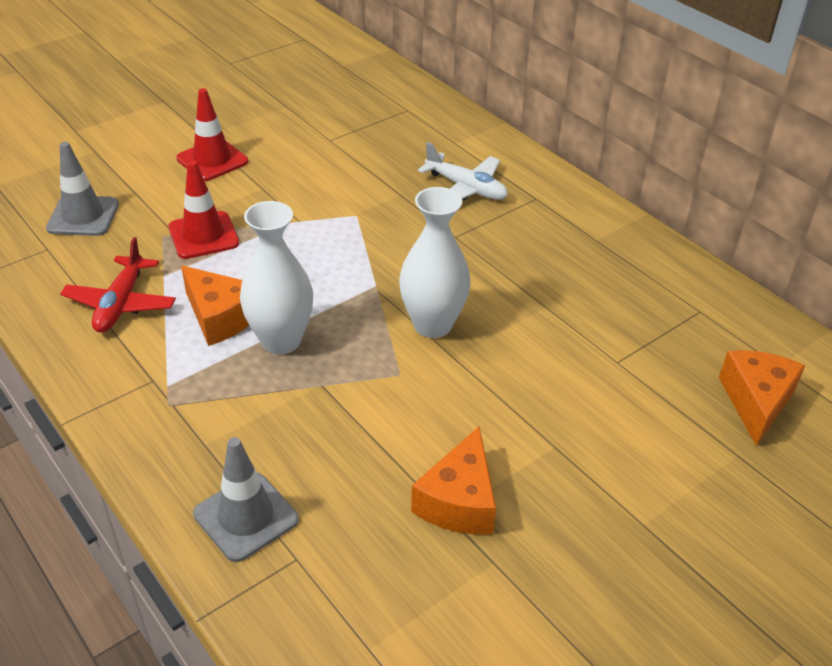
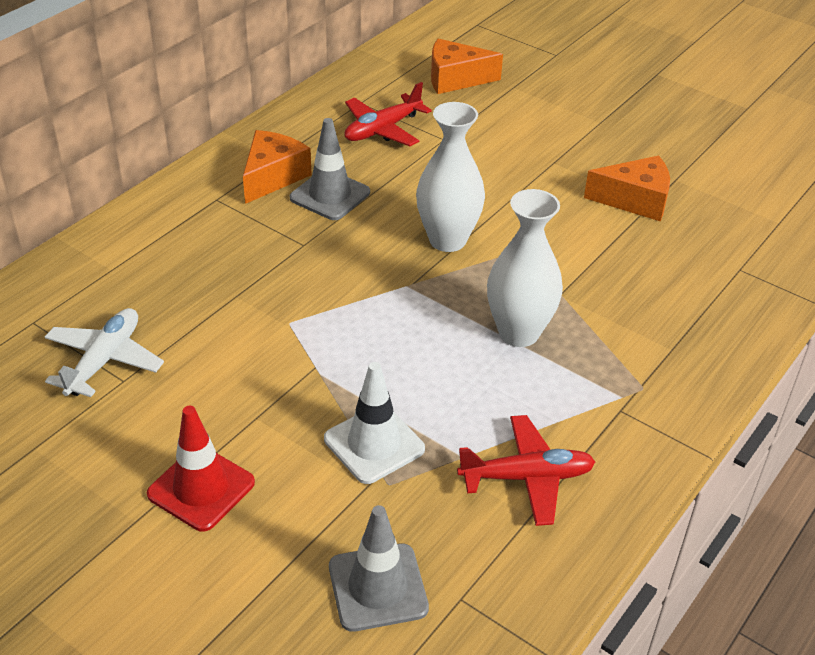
camera: 105 degrees left, 0 degrees up
red traffic cone [169,160,239,259] -> white traffic cone [324,362,425,484]
orange cheese [181,266,249,346] -> orange cheese moved to [243,130,312,204]
grey traffic cone [193,437,299,562] -> grey traffic cone moved to [290,118,370,220]
white plane [418,142,508,200] -> white plane moved to [45,308,164,397]
none -> red plane [345,82,432,146]

